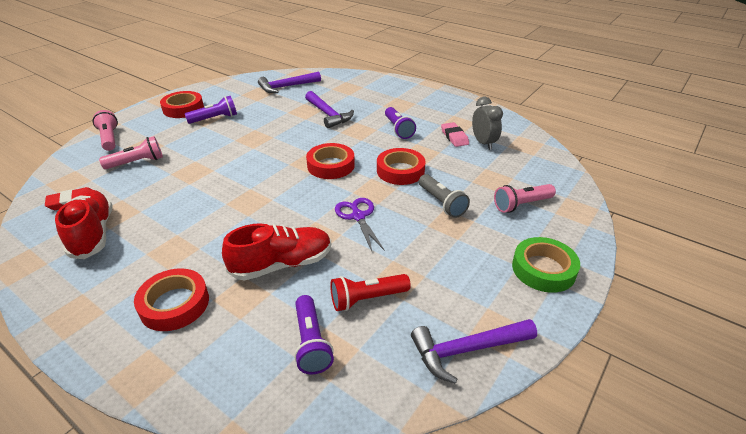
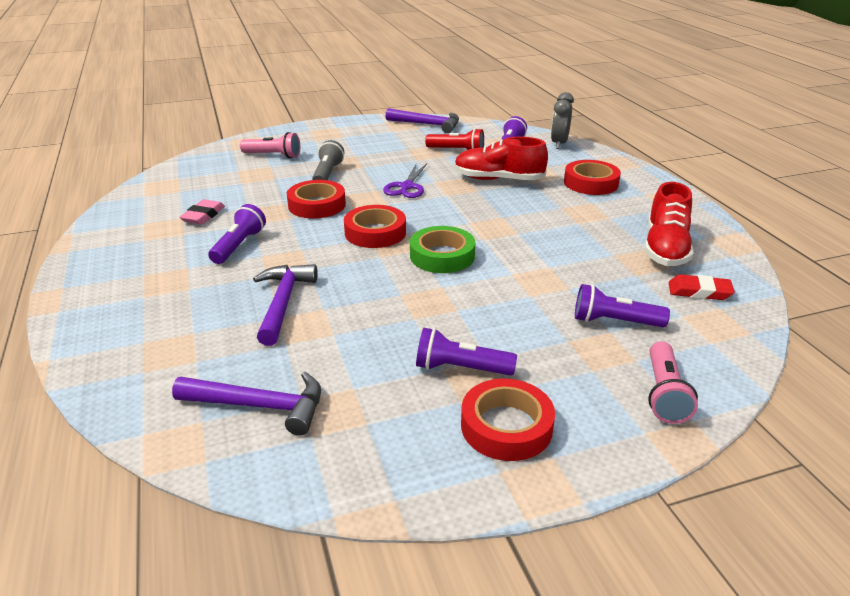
camera: 145 degrees left, 5 degrees down
pink flashlight [99,136,163,169] -> purple flashlight [575,284,670,327]
grey clock [472,97,503,150] -> grey clock moved to [551,92,574,149]
green tape [512,237,580,293] -> green tape moved to [410,226,475,273]

